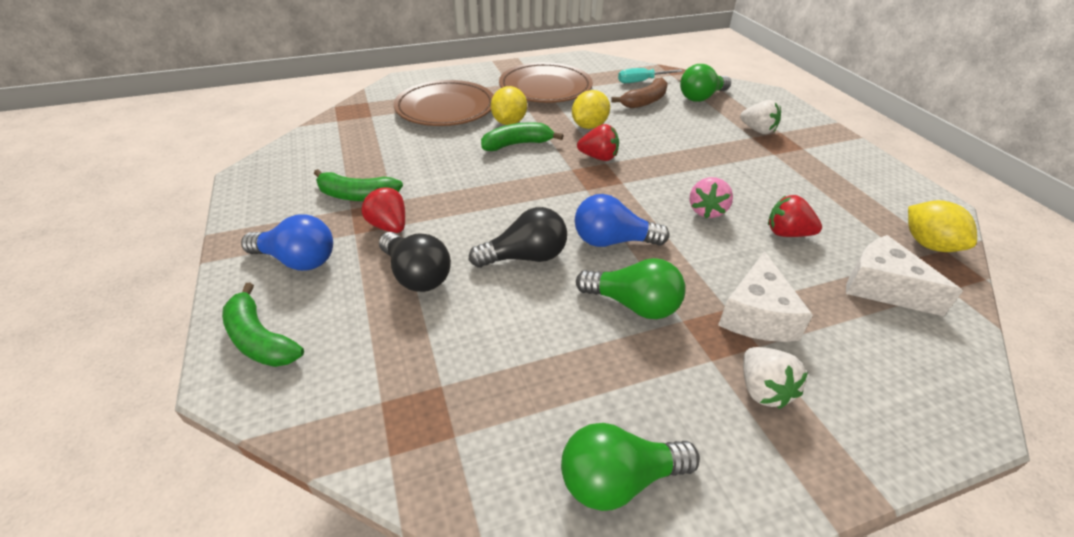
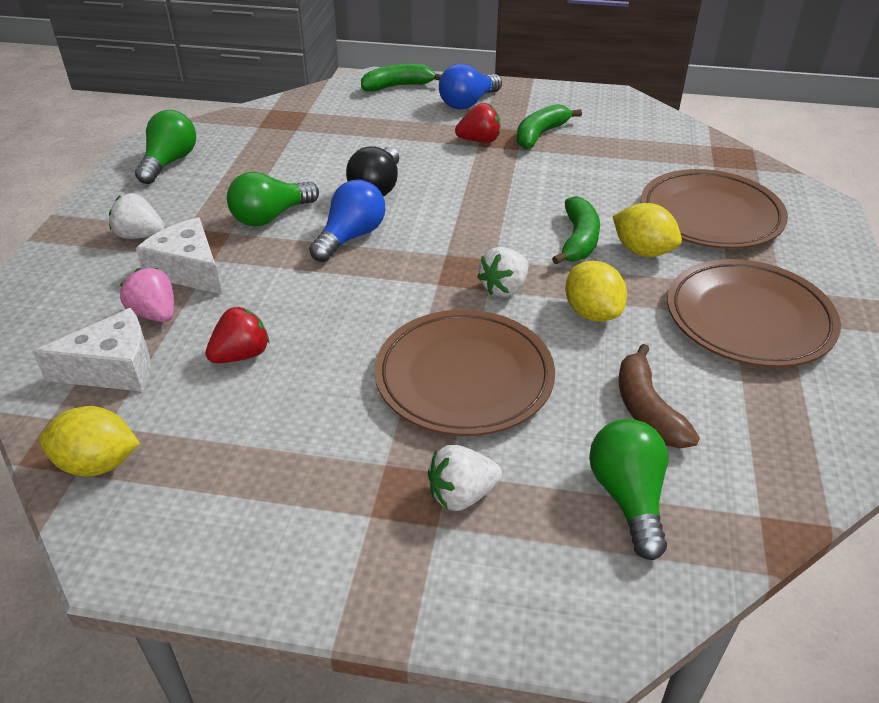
camera: 120 degrees right, 0 degrees up
black light bulb [379,232,451,292] -> none
red strawberry [577,124,619,161] -> white strawberry [477,247,528,297]
turquoise screwdriver [618,68,683,83] -> none
pink strawberry [689,177,733,218] -> pink strawberry moved to [120,268,174,322]
none -> brown plate [375,310,555,436]

